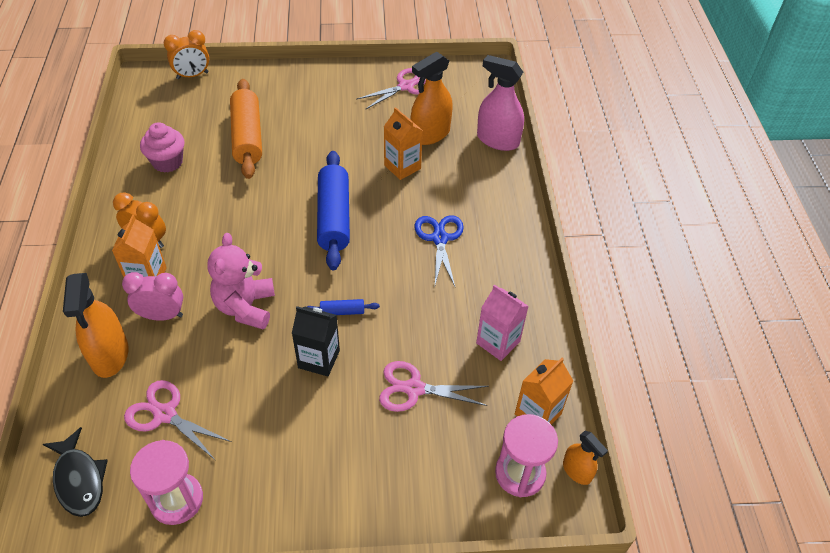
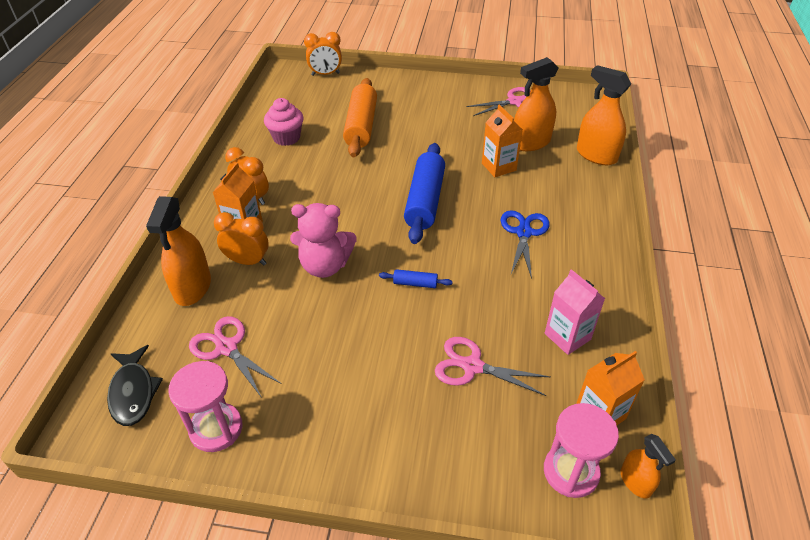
camera: 15 degrees right, 5 degrees down
pink clock [122,272,183,321] -> orange clock [214,212,269,265]
pink teddy bear [207,233,275,329] -> pink teddy bear turned 105 degrees counterclockwise [290,203,357,278]
black carton [292,306,340,377] -> none
pink spray bottle [477,55,524,151] -> orange spray bottle [577,65,631,165]

